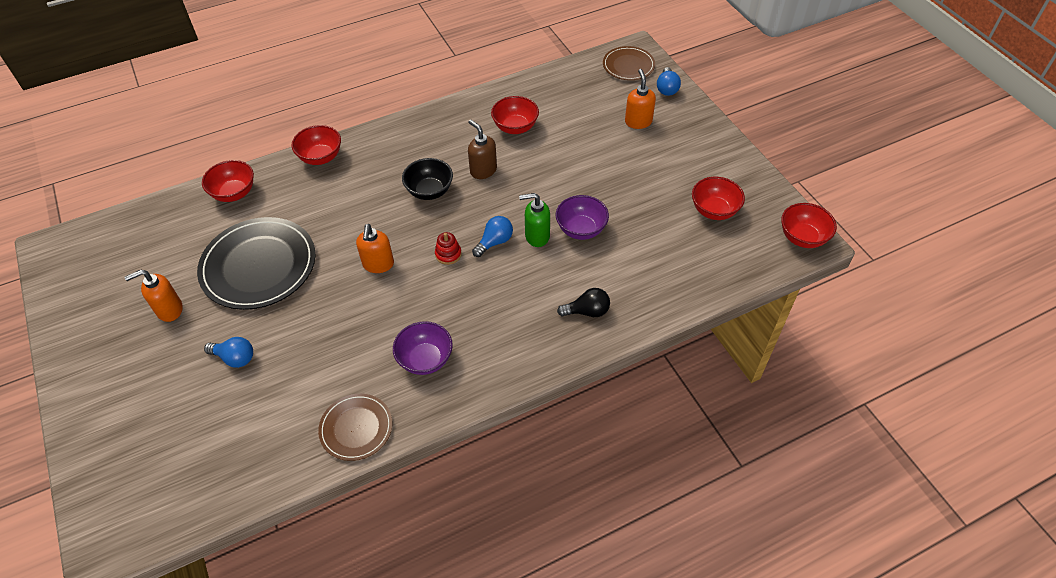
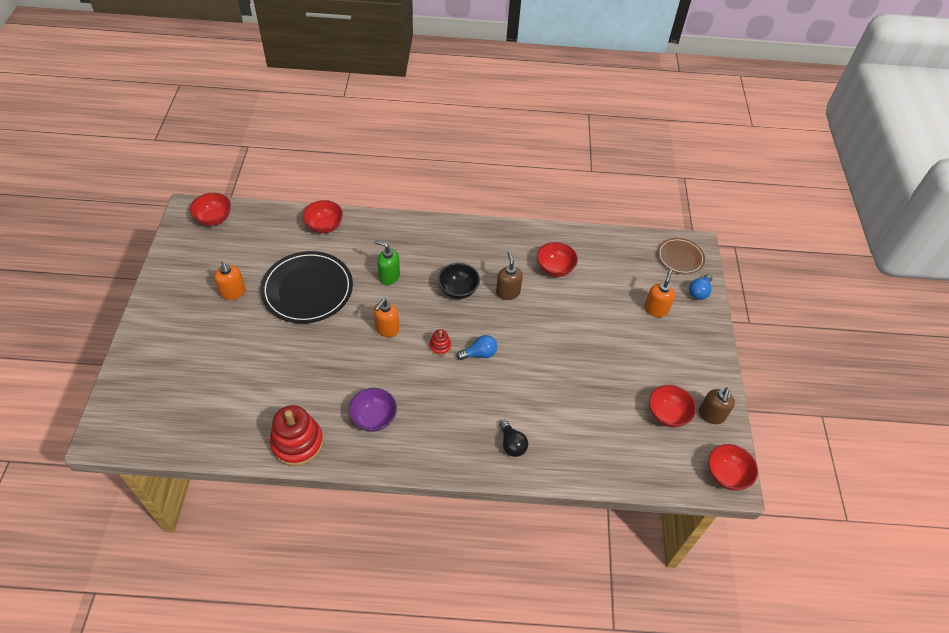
camera: 25 degrees right, 0 degrees up
orange soap dispenser [124,270,183,322] -> orange soap dispenser turned 120 degrees counterclockwise [214,261,246,300]
blue light bulb [204,337,253,368] -> none
red bowl [292,125,341,165] -> red bowl moved to [190,193,231,226]
brown plate [318,394,393,461] -> red stacking toy [270,405,323,466]
green soap dispenser [519,193,550,247] -> green soap dispenser moved to [374,240,400,285]
purple bowl [556,195,609,240] -> none
black light bulb [557,288,610,317] -> black light bulb turned 45 degrees clockwise [499,419,528,457]
none -> brown soap dispenser [699,387,735,424]

